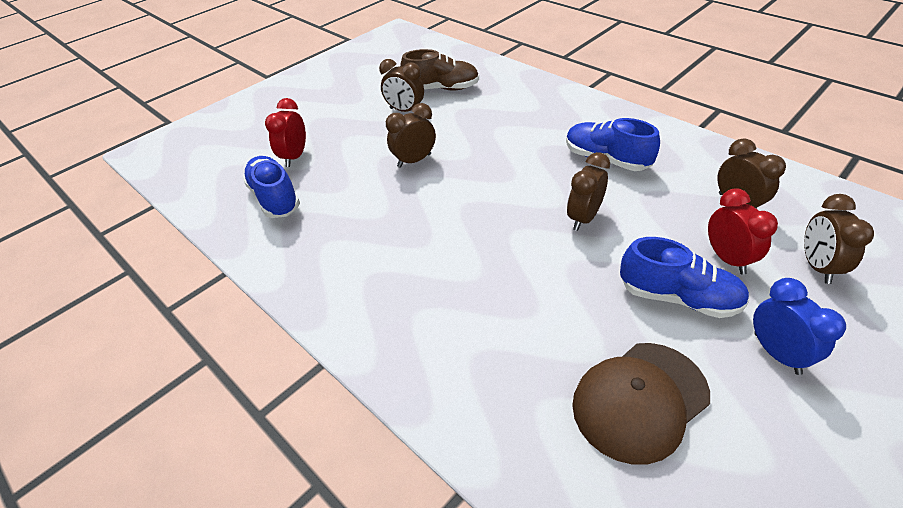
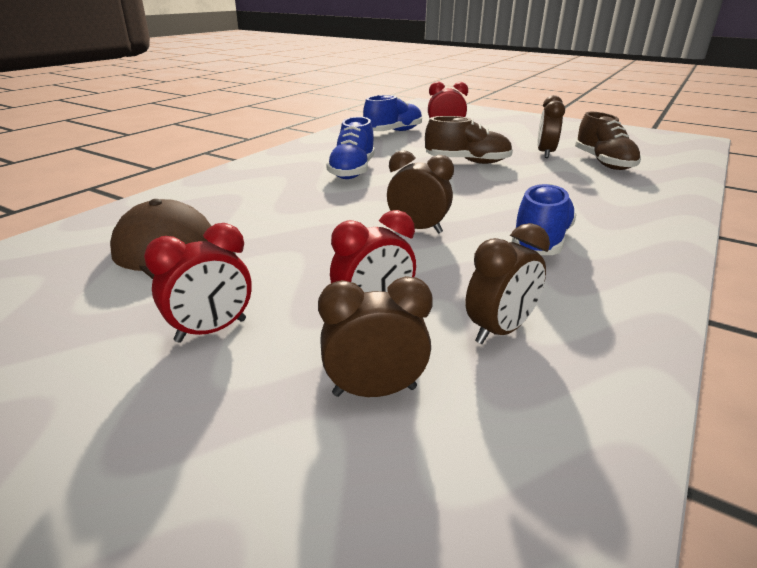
camera: 75 degrees right, 15 degrees down
brown clock [386,103,436,168] -> brown shoe [425,116,513,164]
blue shoe [620,237,749,318] -> blue shoe moved to [326,117,375,179]
blue clock [753,278,846,375] -> red clock [144,223,252,343]

